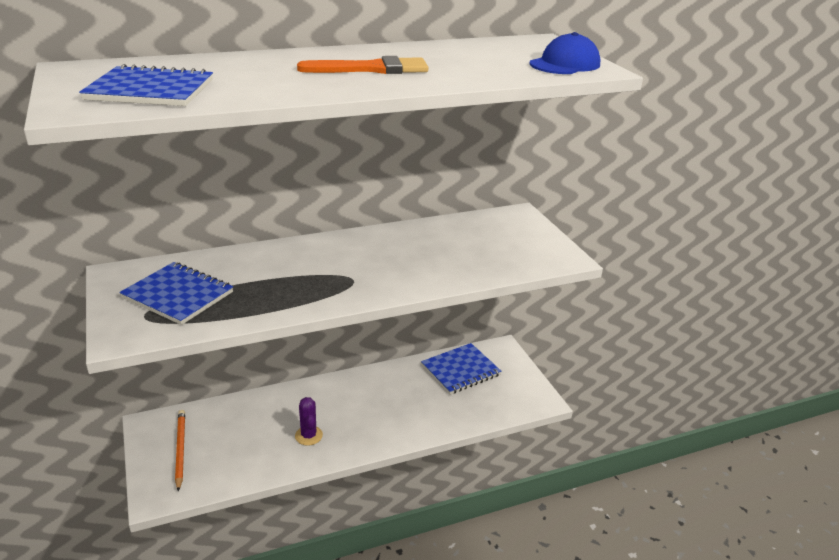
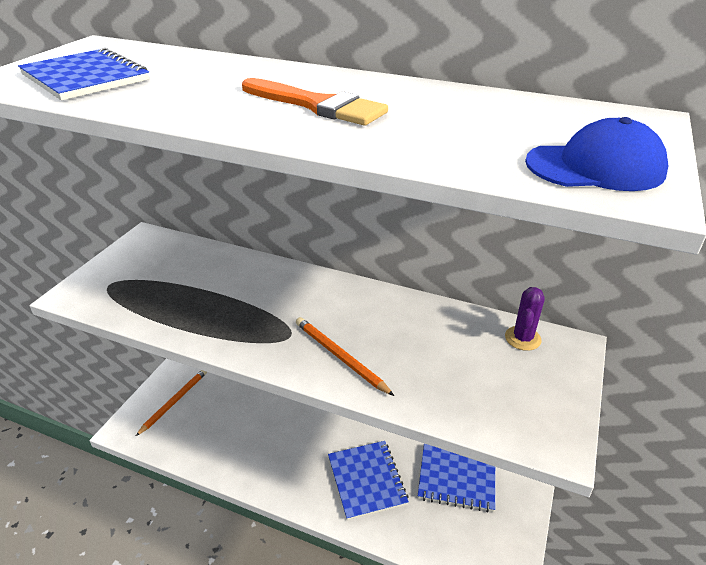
camera: 45 degrees right, 5 degrees up
blue notebook [119,262,233,325] -> blue notebook moved to [328,441,409,520]
purple cactus [295,397,323,446] -> purple cactus moved to [505,287,545,351]
none -> orange pencil [296,317,394,396]

